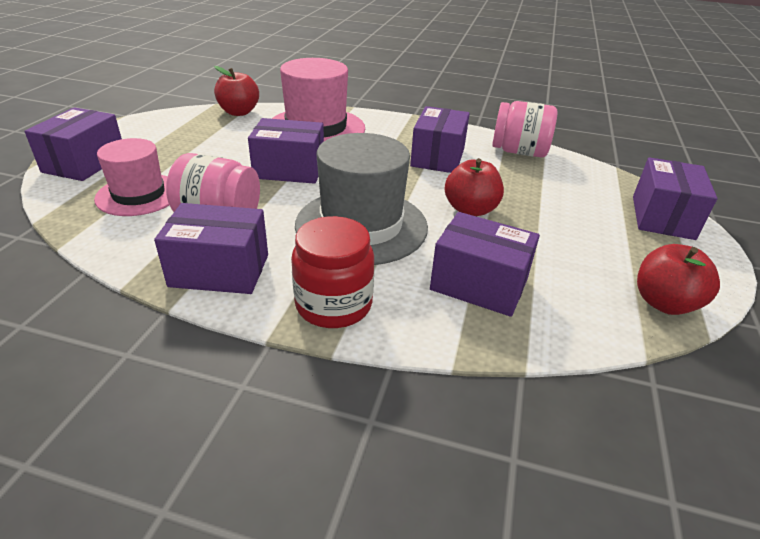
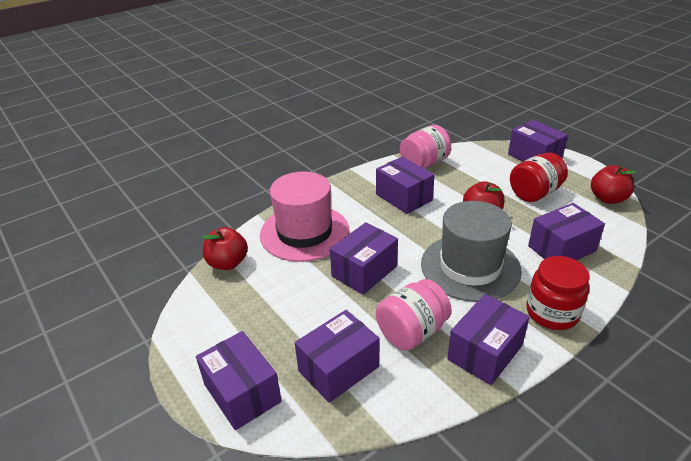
camera: 50 degrees left, 0 degrees up
pink hat [94,138,169,216] -> purple box [295,310,379,403]
none -> red jar [510,152,568,202]

